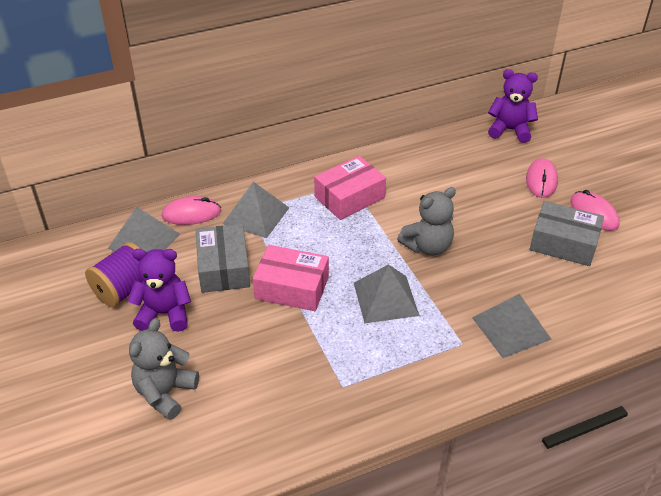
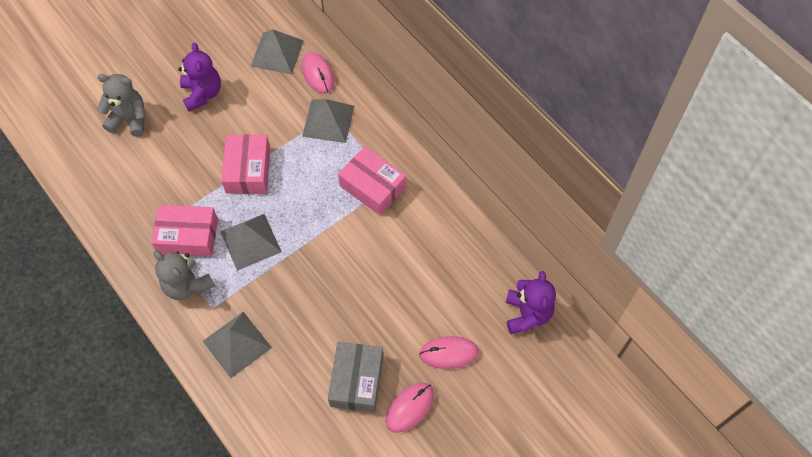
camera: 75 degrees right, 20 degrees up
purple spool [85,242,143,307] -> none
grey box [196,224,250,293] -> none
grey teddy bear [397,187,456,256] -> grey teddy bear moved to [153,251,215,300]
none -> pink box [151,205,218,257]

